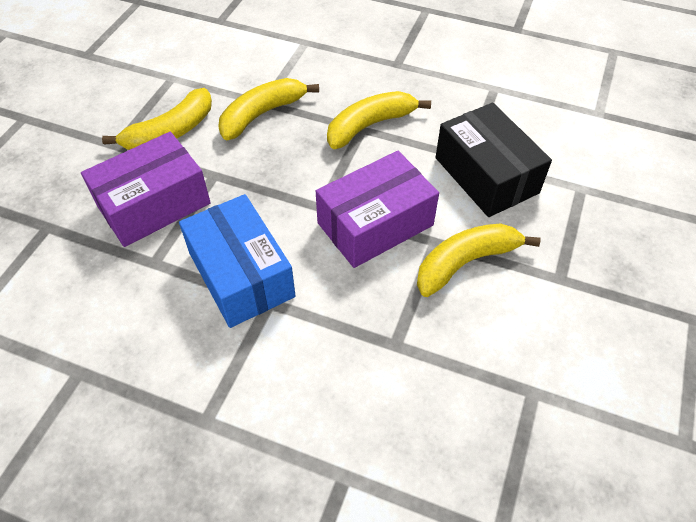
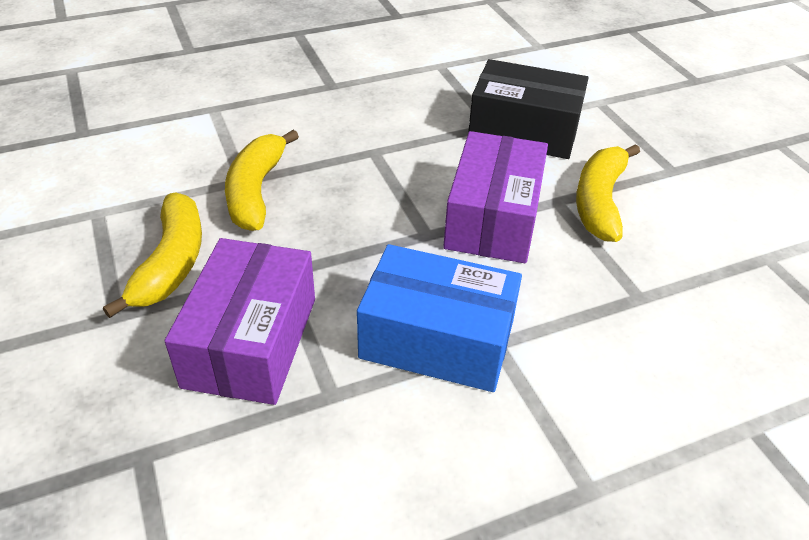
camera: 45 degrees left, 10 degrees down
yellow banana [327,91,431,149] -> none

